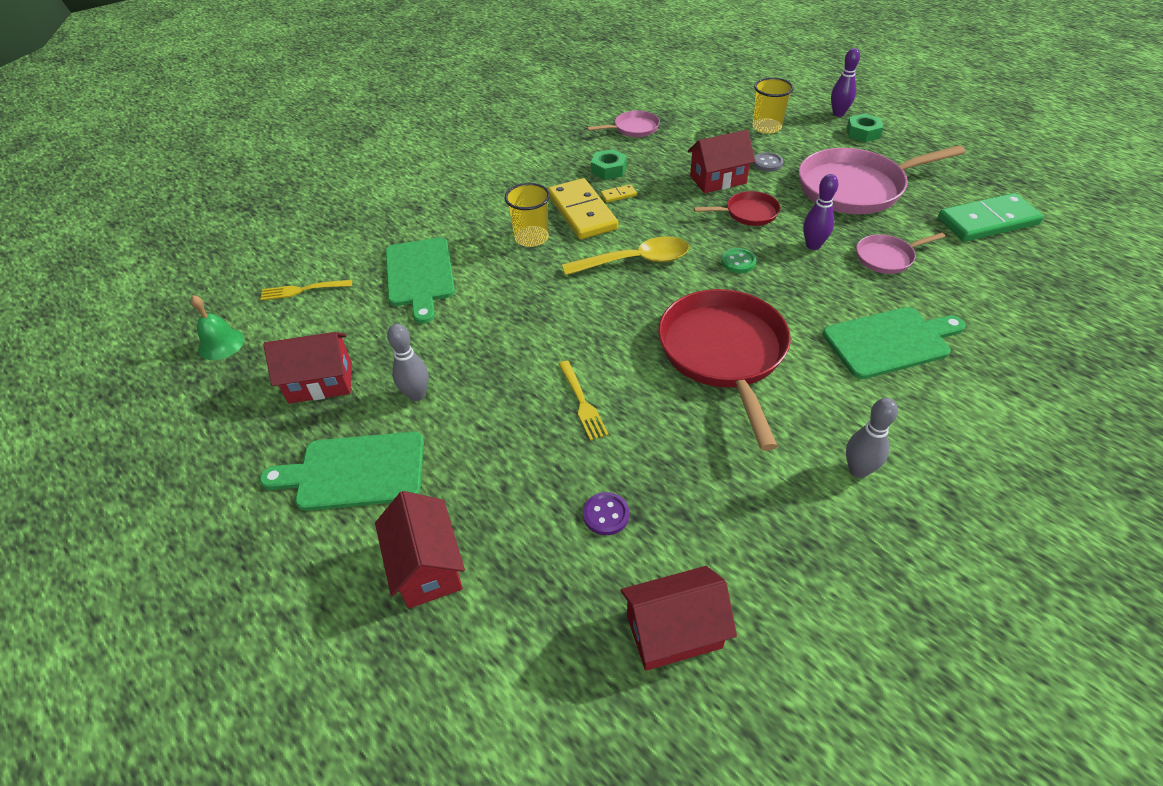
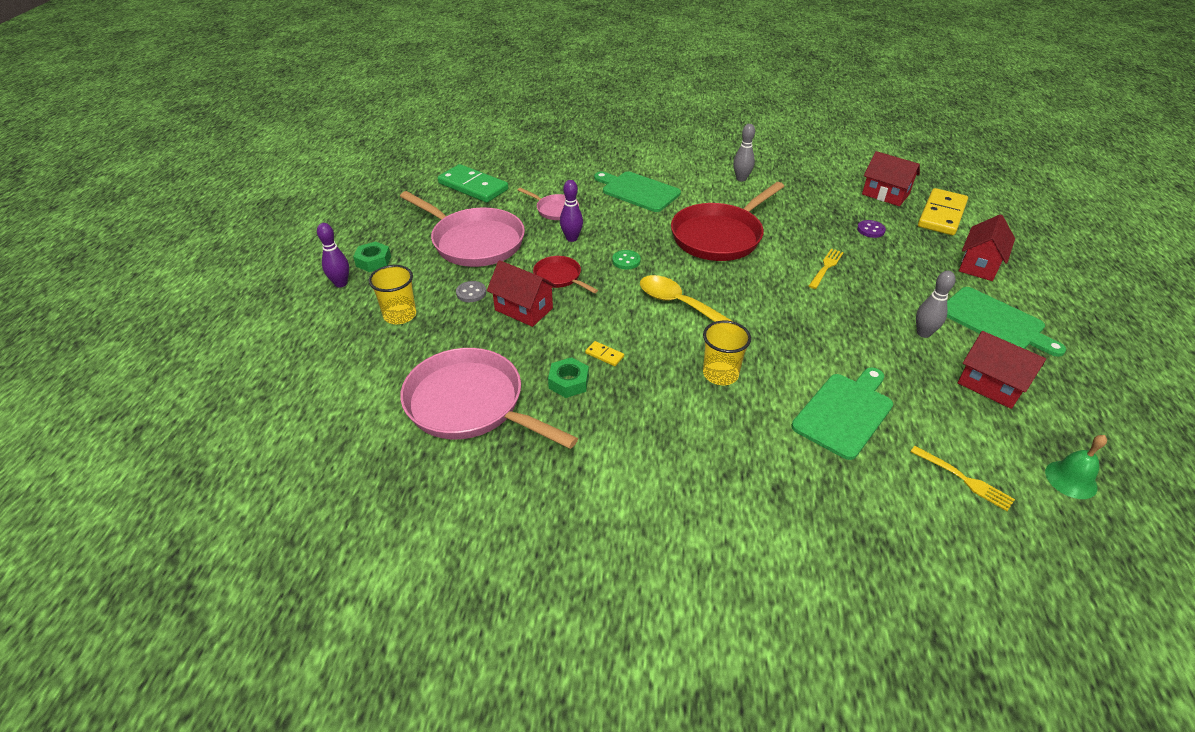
camera: 130 degrees left, 5 degrees down
yellow domino [548,178,618,239] -> yellow domino moved to [918,188,968,235]
pink pan [587,110,660,137] -> pink pan [400,348,578,449], size x2.04

